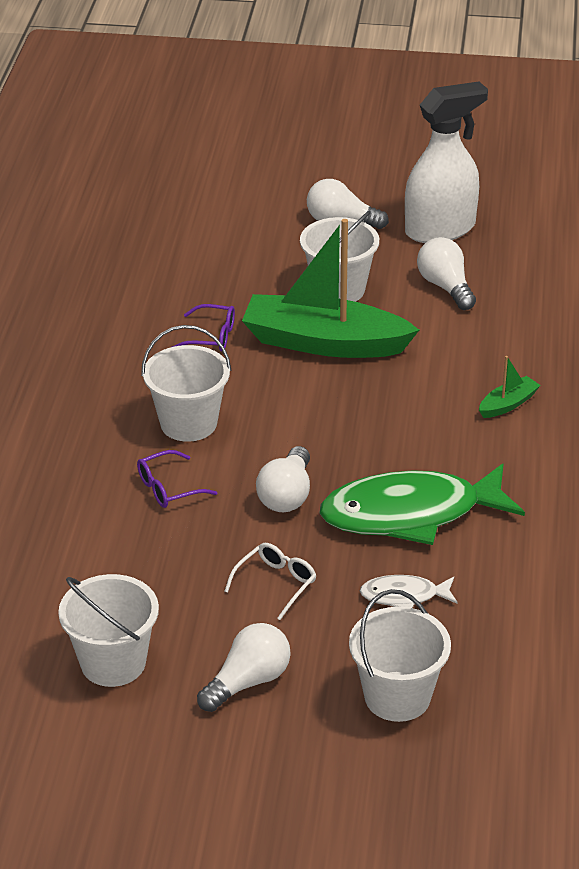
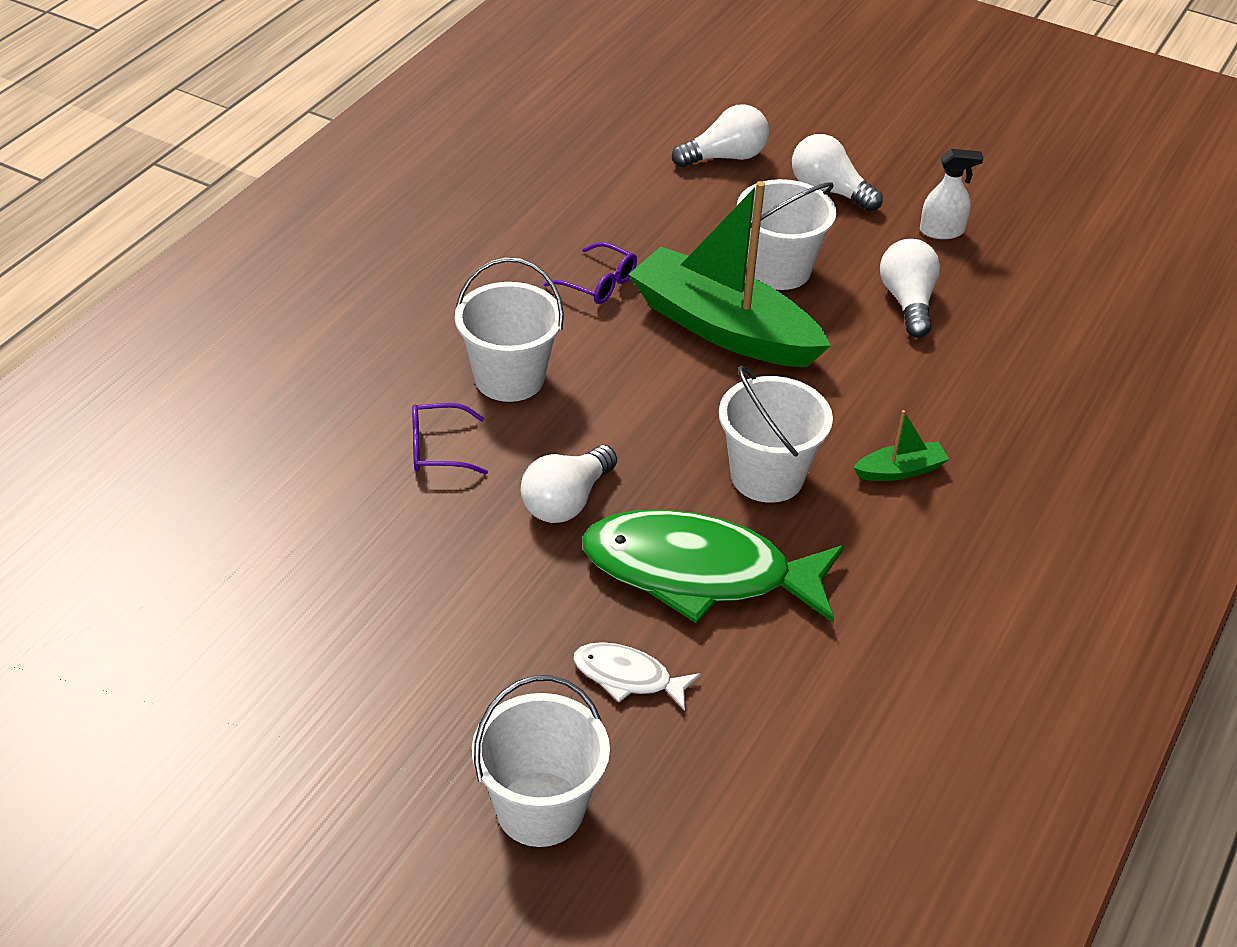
camera: 20 degrees right, 5 degrees up
white bucket [58,574,159,687] -> white bucket moved to [719,366,833,503]
white light bulb [197,623,291,712] -> white light bulb moved to [672,104,769,167]
white glasses [225,543,317,620] -> none
white spray bottle [405,82,488,243] -> white spray bottle [920,149,983,239], size x0.48

